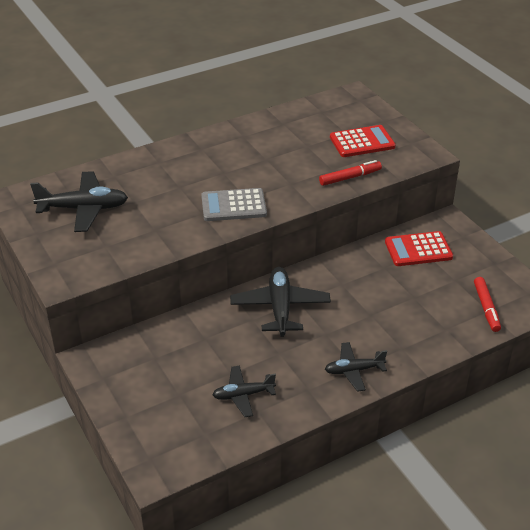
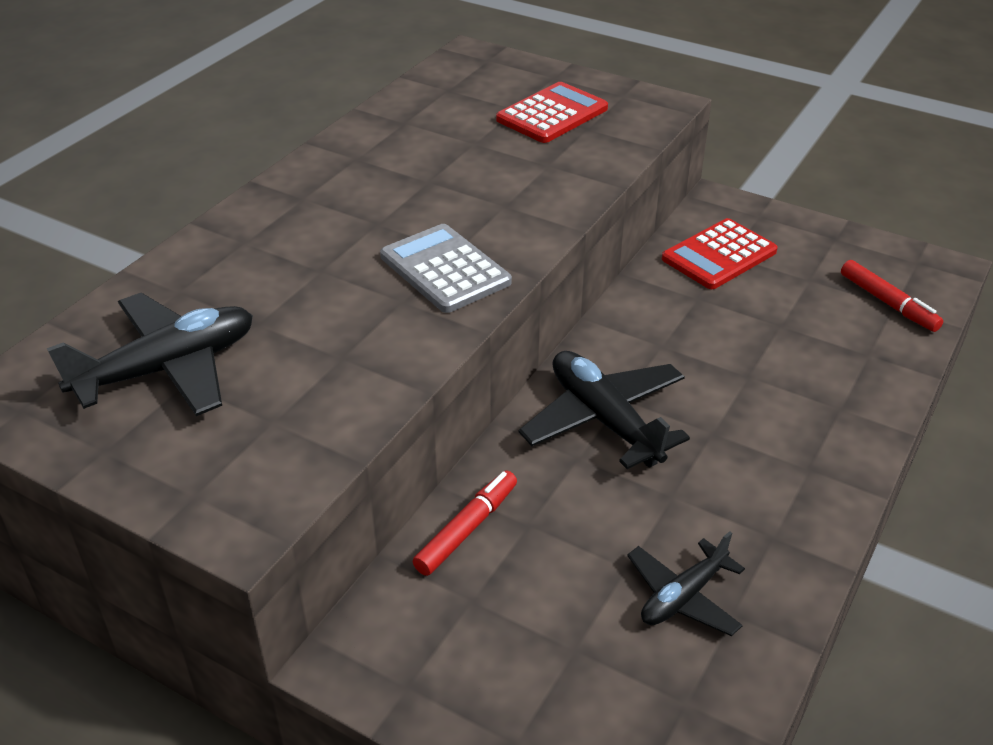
camera: 30 degrees left, 0 degrees up
grey calculator [201,188,267,221] -> grey calculator turned 90 degrees clockwise [380,224,512,313]
red marker [319,160,382,186] -> red marker moved to [413,470,517,576]
black plane [325,342,387,392] -> none

